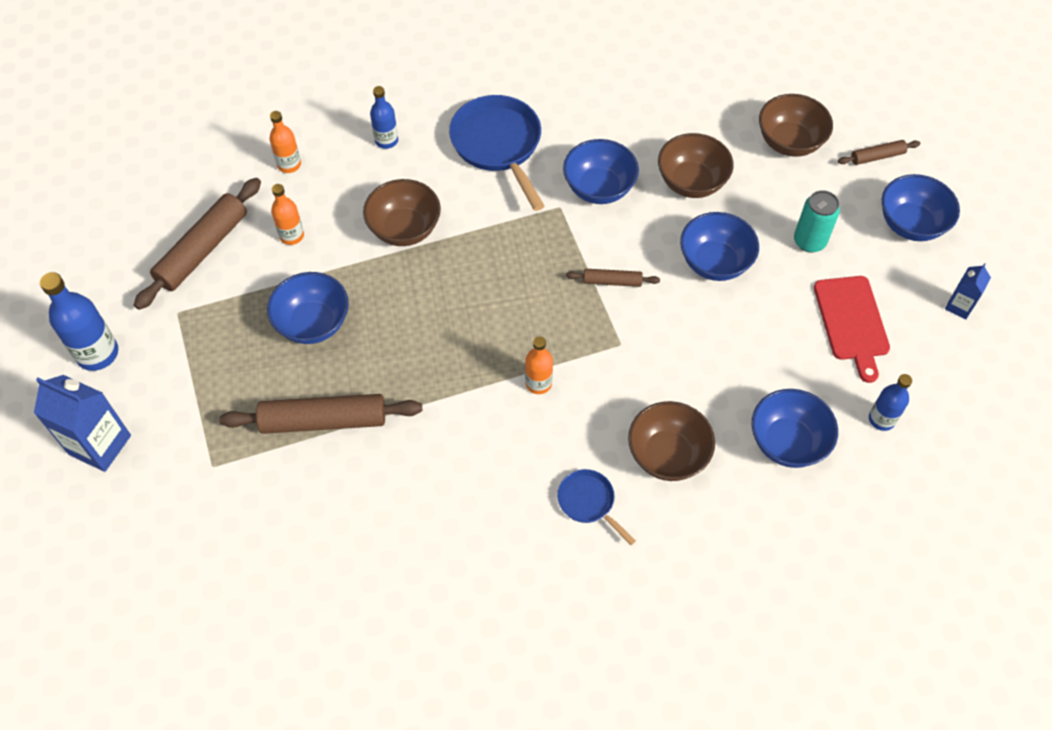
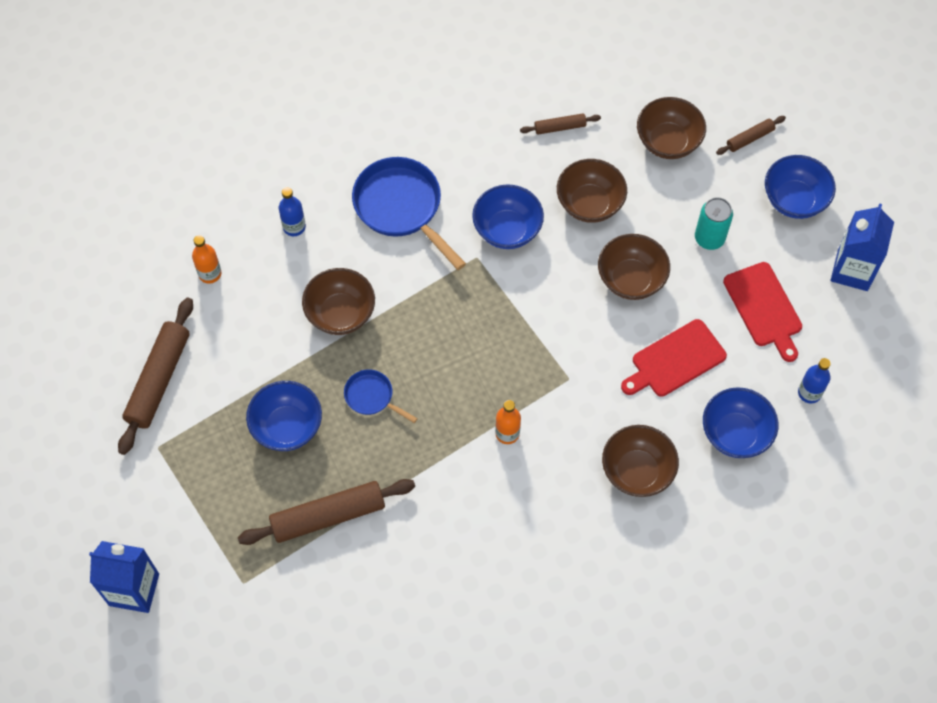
camera: 15 degrees left, 5 degrees up
blue bottle [40,272,118,371] -> none
orange bottle [271,184,304,245] -> none
blue pan [557,469,636,545] -> blue pan moved to [344,369,418,423]
brown rolling pin [566,269,660,287] -> brown rolling pin moved to [520,114,601,134]
blue bowl [680,212,759,281] -> brown bowl [598,234,670,300]
blue carton [945,263,991,319] -> blue carton [831,204,894,291], size x1.84
none -> red cutting board [621,319,727,397]

